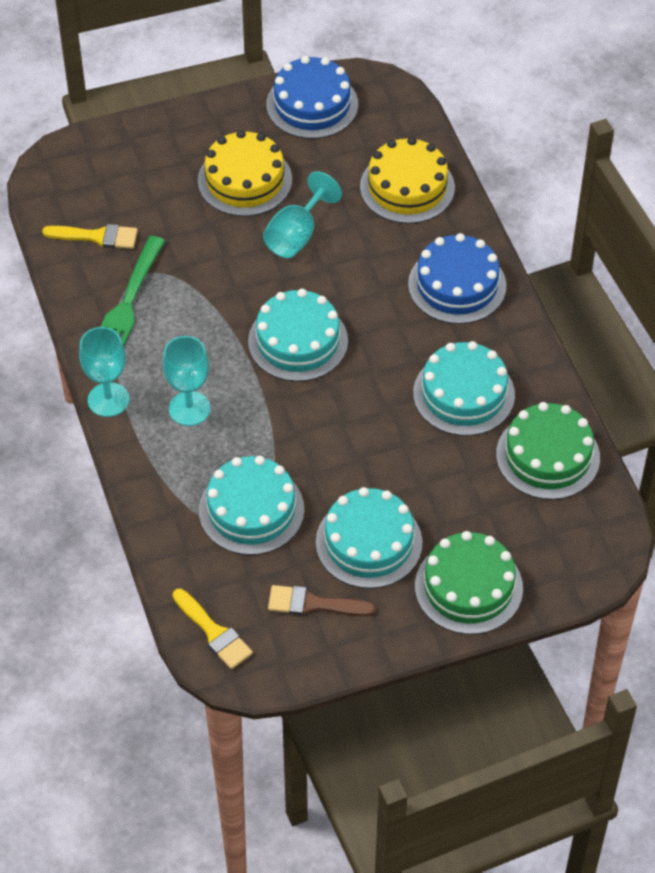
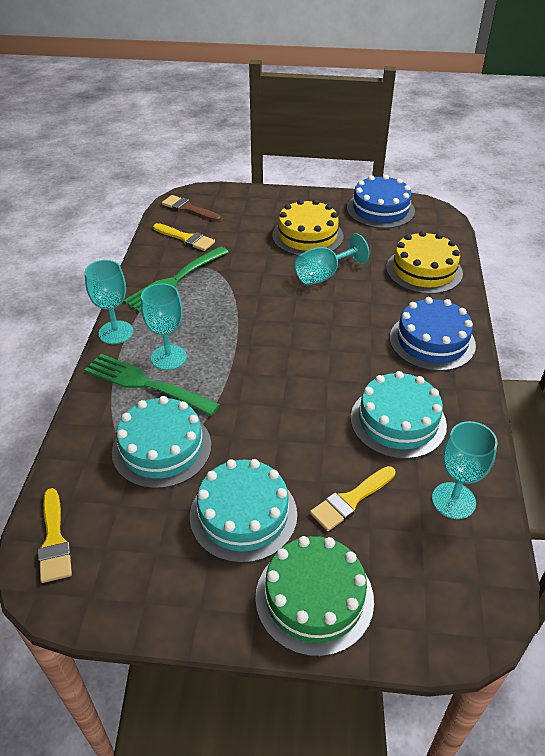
camera: 25 degrees right, 10 degrees down
turquoise cake [248,289,348,382] -> none
brown brush [268,585,375,616] -> brown brush moved to [162,195,221,221]
green cake [496,402,600,500] -> turquoise goblet [432,421,498,519]
none -> green fork [85,354,220,416]
none -> yellow brush [310,466,396,531]

